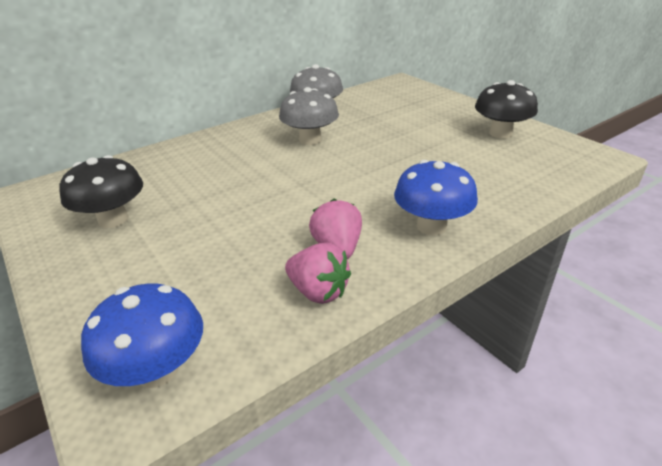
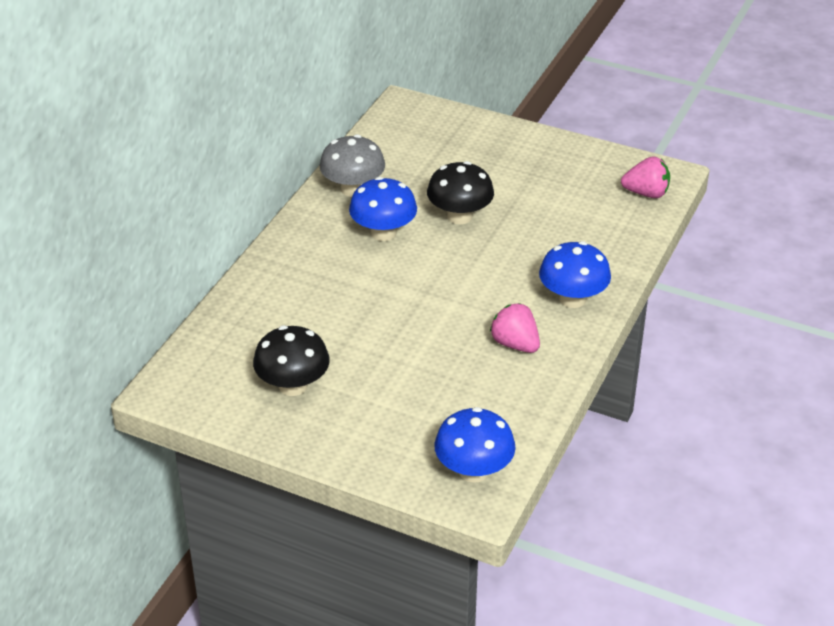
camera: 30 degrees left, 5 degrees up
grey mushroom [279,87,339,145] -> blue mushroom [349,177,417,241]
pink strawberry [285,243,351,304] -> pink strawberry moved to [621,156,670,198]
black mushroom [475,80,538,139] -> black mushroom moved to [427,161,494,224]

